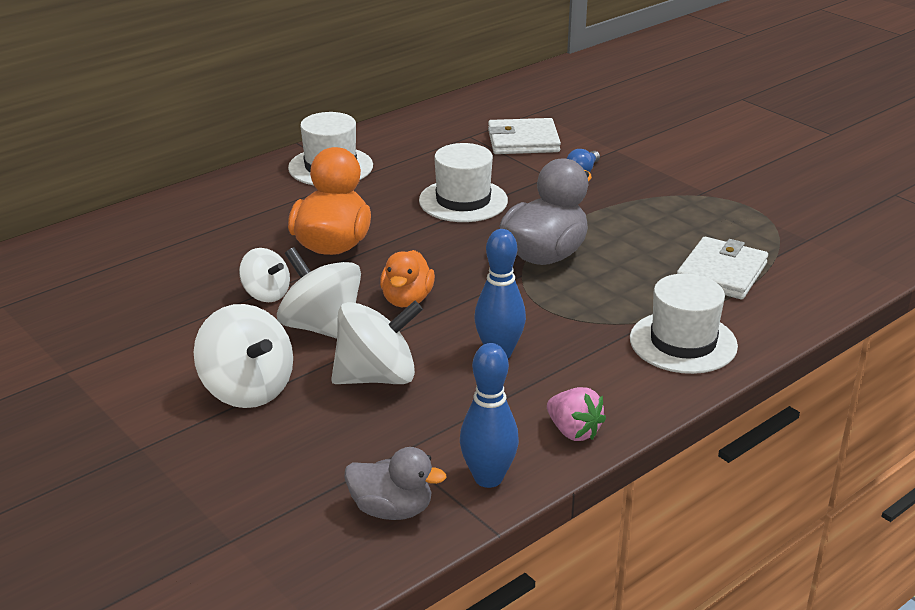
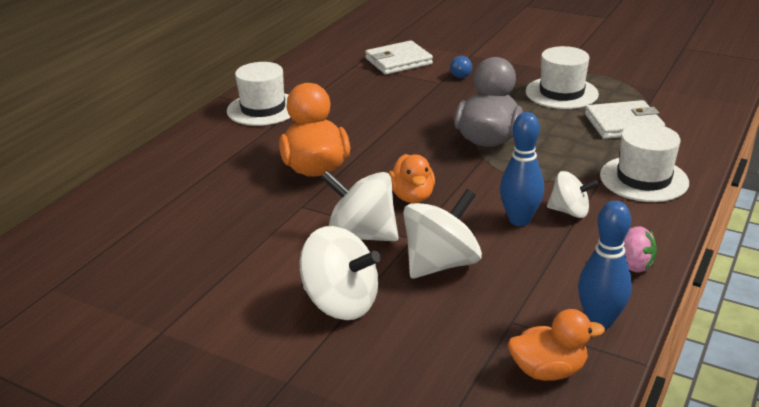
camera: 20 degrees left, 0 degrees up
white spinning top [239,248,290,302] -> white spinning top moved to [547,171,599,218]
grey duck [344,447,447,520] -> orange duck [508,309,605,381]
white hat [419,143,508,222] -> white hat moved to [526,46,599,109]
white wallet [677,237,768,299] -> white wallet turned 75 degrees clockwise [585,100,665,139]

